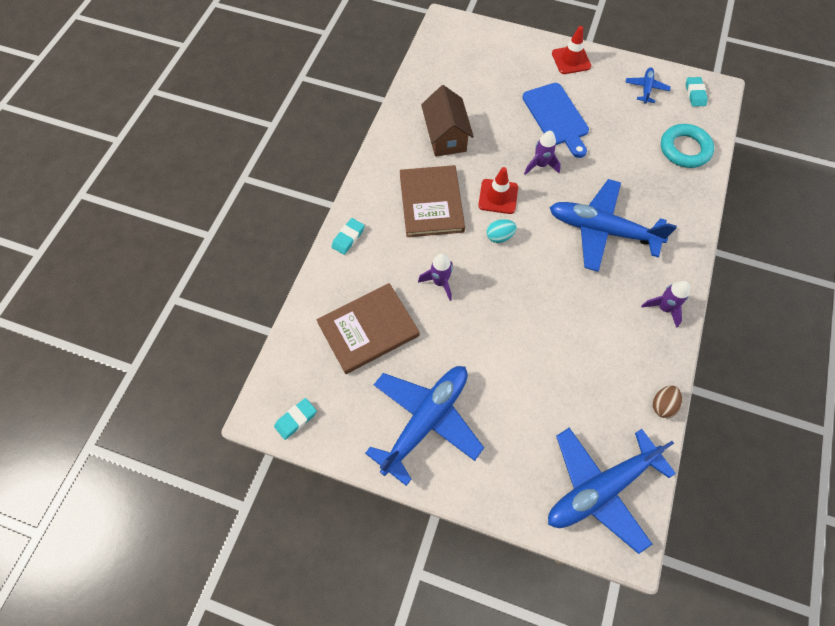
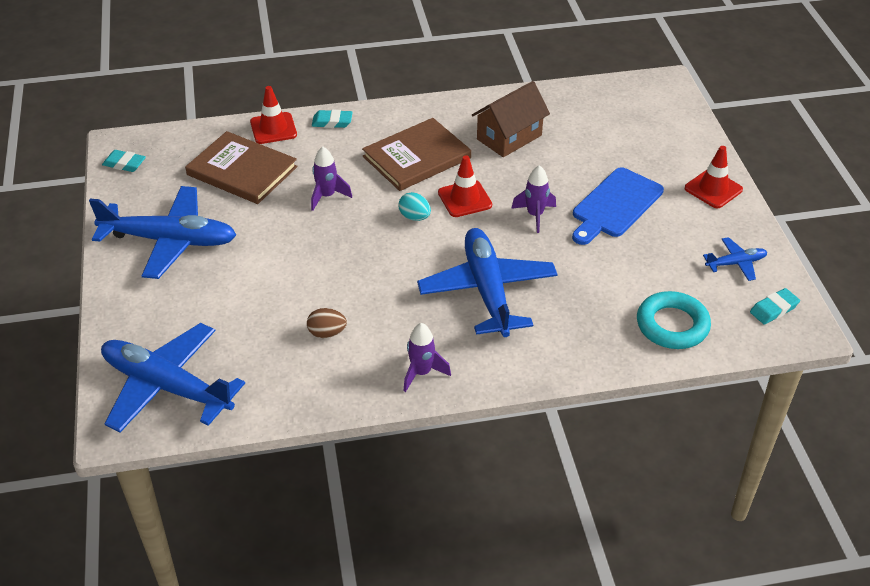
camera: 60 degrees right, 20 degrees down
brown egg [653,385,682,418] -> brown egg moved to [307,308,347,338]
none -> red traffic cone [250,86,297,144]

